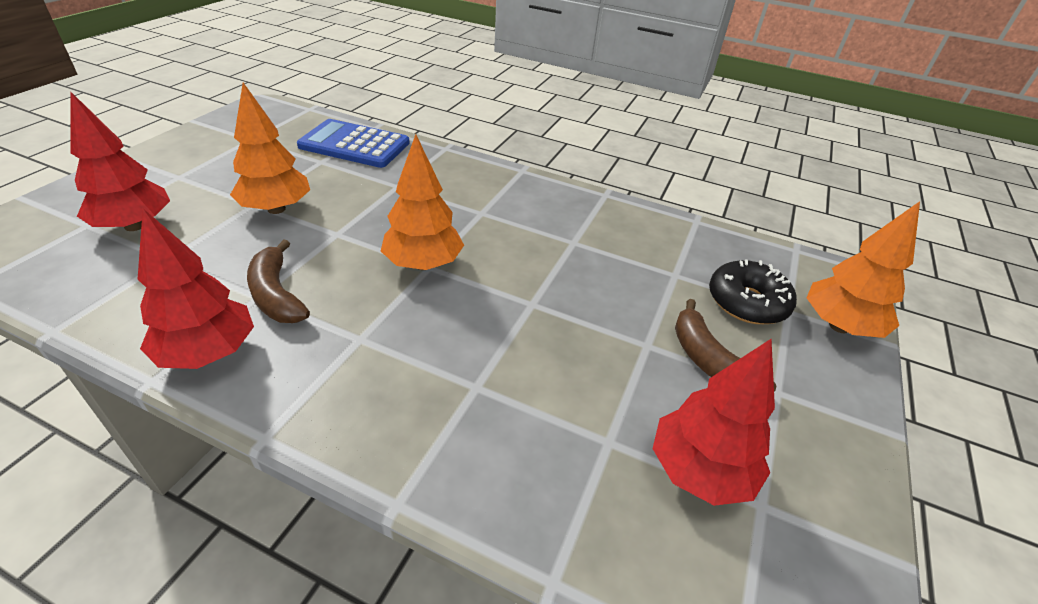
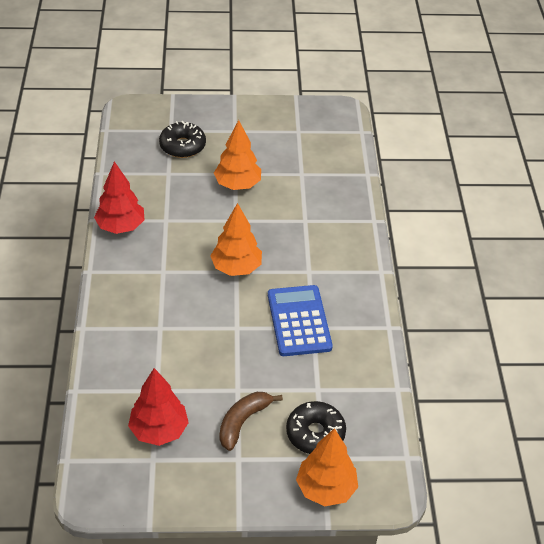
camera: 65 degrees right, 5 degrees up
red tree [71,92,170,231] -> black donut [159,121,206,158]
brown banana [247,239,310,323] -> none
blue calculator [297,119,409,168] -> blue calculator moved to [268,285,333,356]

